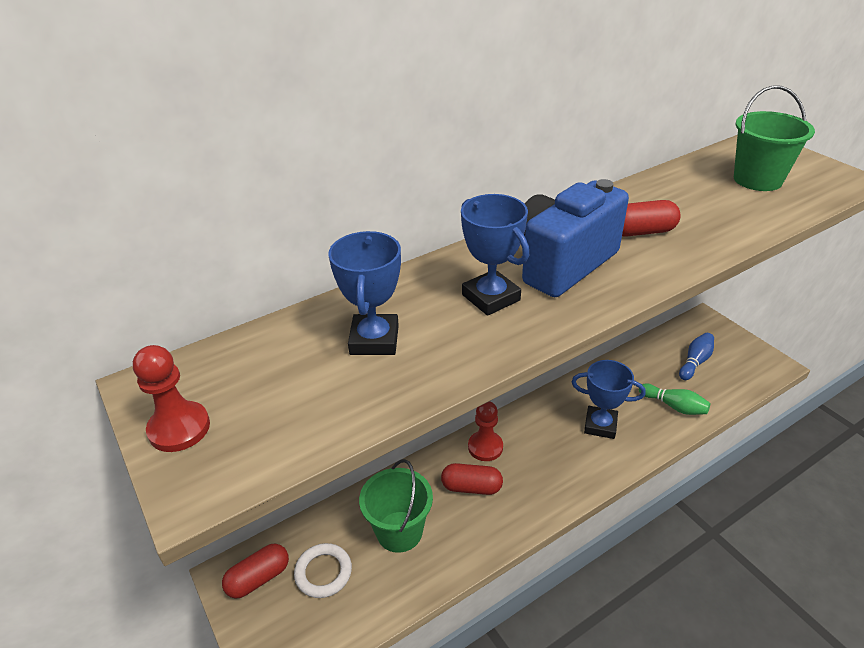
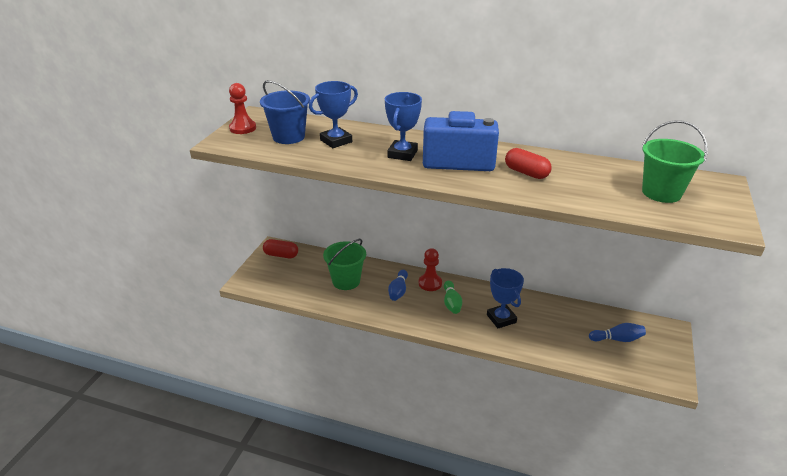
camera: 50 degrees right, 5 degrees down
white ring [294,543,352,598] -> none
red capsule [441,463,503,495] -> blue bowling pin [388,270,408,301]
green bowling pin [639,384,710,415] -> green bowling pin moved to [444,281,462,314]
none -> blue bucket [260,80,310,144]

